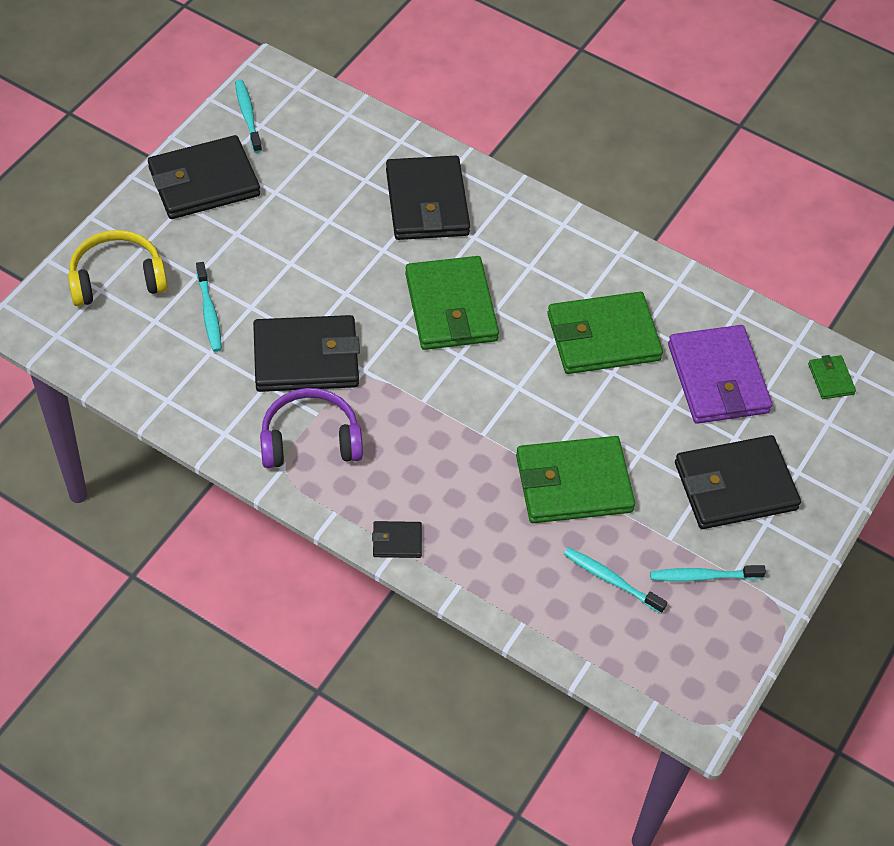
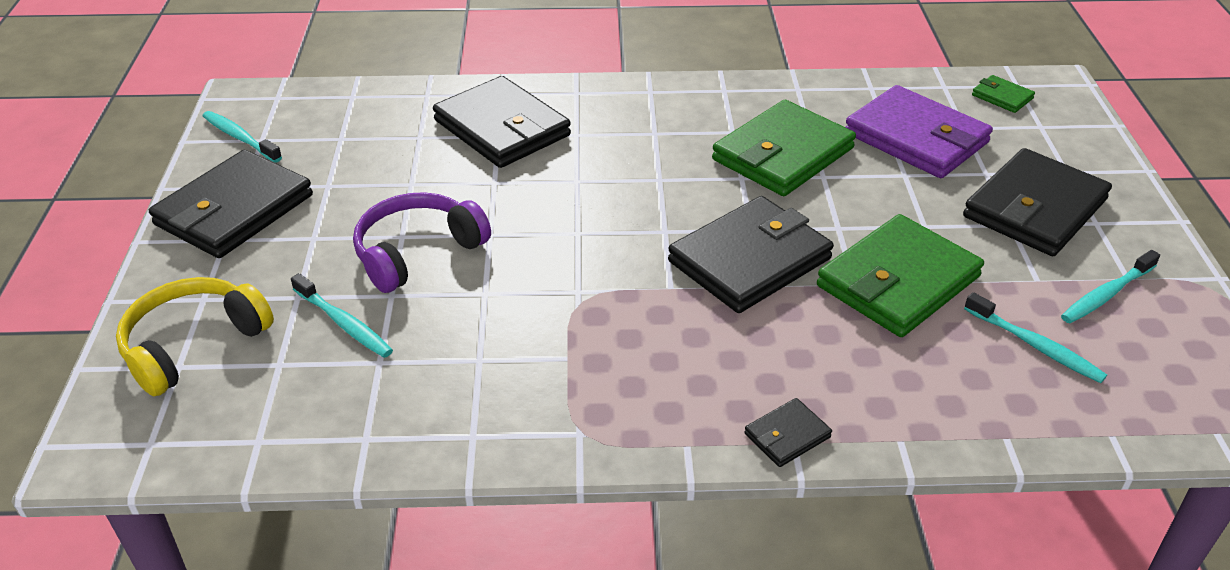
camera: 30 degrees left, 15 degrees down
black wallet [253,315,360,392] -> black wallet moved to [668,196,834,313]
purple headphones [260,388,363,468] -> purple headphones moved to [353,192,491,293]
green wallet [405,256,499,350] -> none
turquoise toothbrush [564,547,667,613] -> turquoise toothbrush turned 135 degrees counterclockwise [964,292,1107,383]

